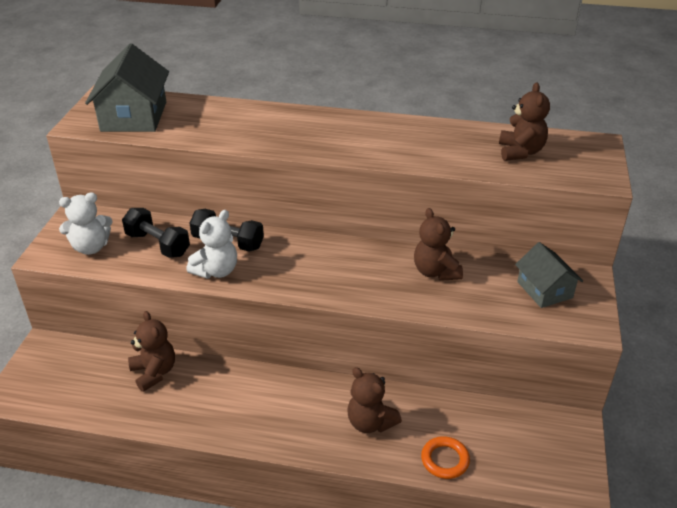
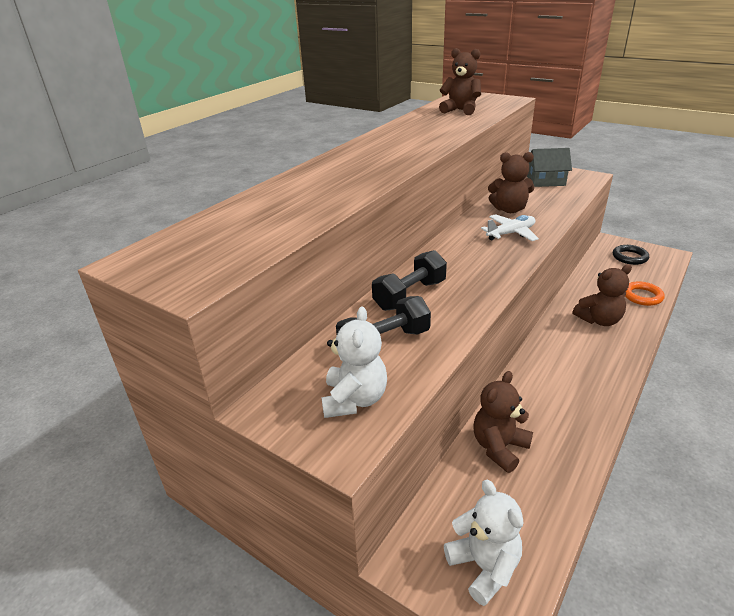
camera: 65 degrees left, 5 degrees down
grey house [85,43,169,132] -> none
brown teddy bear [128,311,175,392] -> brown teddy bear turned 45 degrees counterclockwise [473,371,533,473]
white teddy bear [186,210,237,279] -> white teddy bear moved to [444,480,523,606]
none -> white plane [481,214,539,241]
none -> black ring [613,245,649,265]

